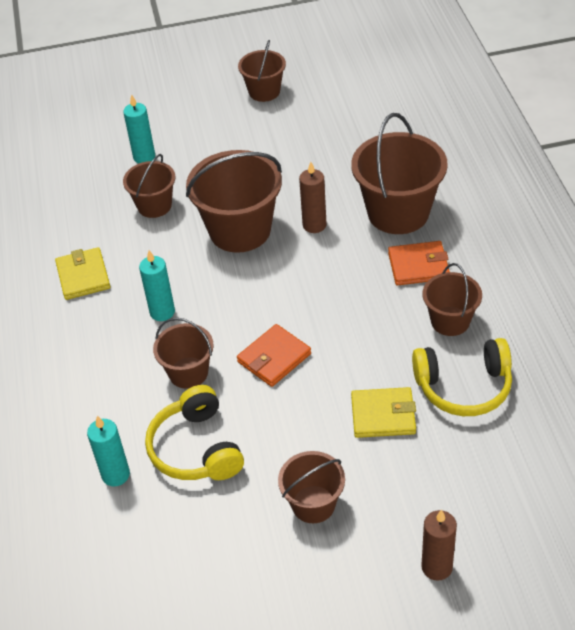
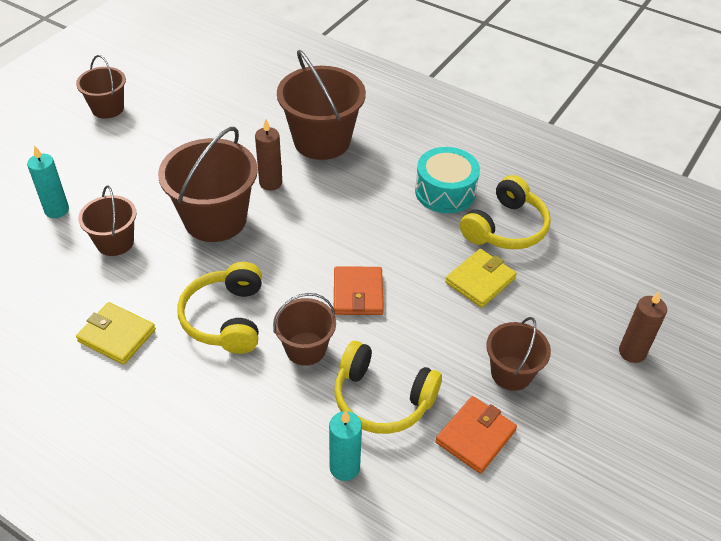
camera: 50 degrees left, 0 degrees up
turquoise candle [139,250,175,321] -> yellow headphones [177,262,262,354]
orange wallet [388,241,450,285] -> orange wallet moved to [436,396,517,474]
brown bucket [423,263,482,336] -> turquoise drum [415,147,480,213]

